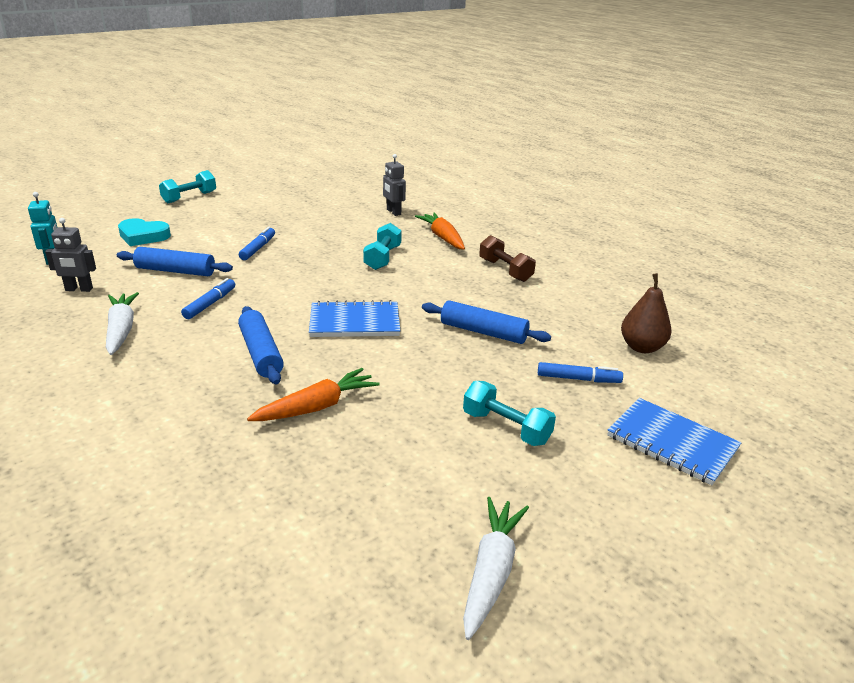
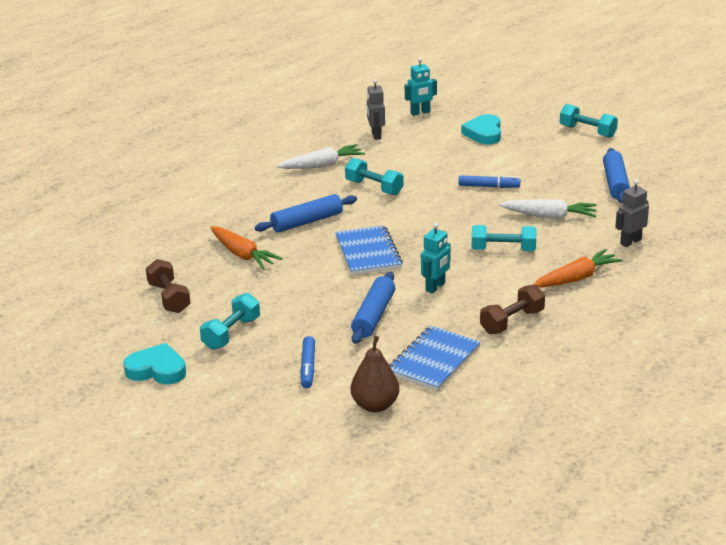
camera: 85 degrees right, 0 degrees up
blue rolling pin [117,247,233,276] -> blue rolling pin moved to [603,148,630,203]
blue marker [181,278,235,319] -> turquoise dumbbell [345,158,404,195]
white carrot [463,497,529,640] -> white carrot moved to [499,199,597,219]
blue notebook [607,398,742,485] -> blue notebook moved to [389,326,481,391]
none -> turquoise heart [123,343,186,384]
none -> brown dumbbell [146,259,191,313]
none -> turquoise robot [421,223,451,293]

